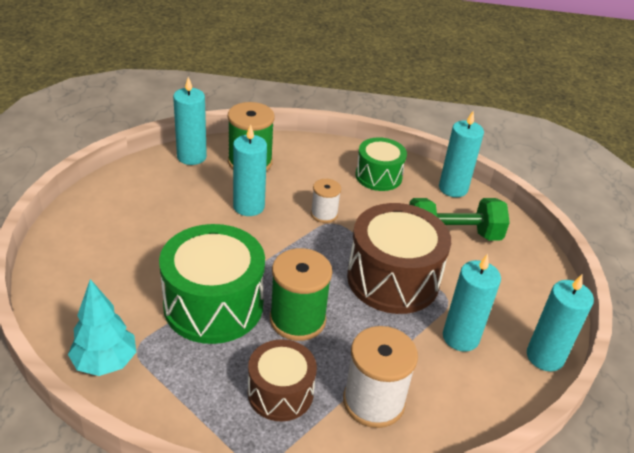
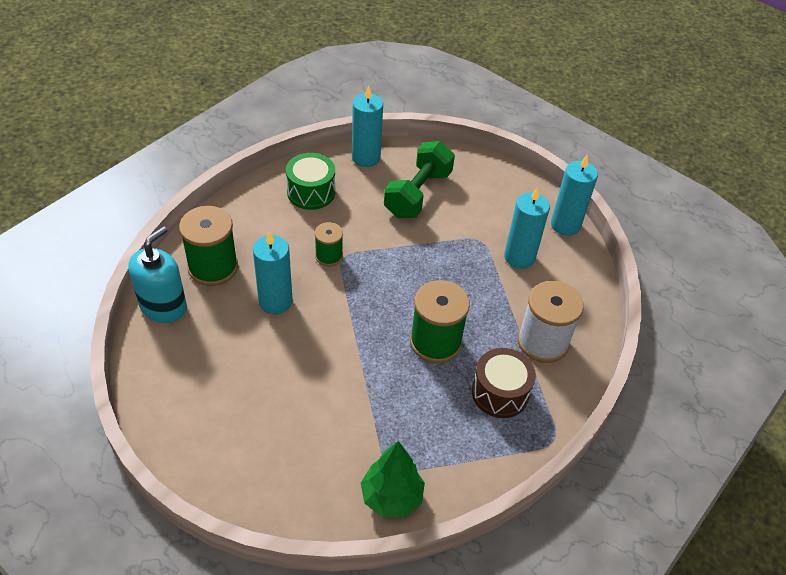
camera: 55 degrees left, 10 degrees up
turquoise tree [68,279,136,376] -> green tree [361,441,425,517]
green drum [159,224,265,344] -> none
turquoise candle [173,77,207,165] -> turquoise soap dispenser [128,226,187,323]
white spool [311,179,341,223] -> green spool [315,222,343,266]
brown drum [347,203,451,314] -> none

